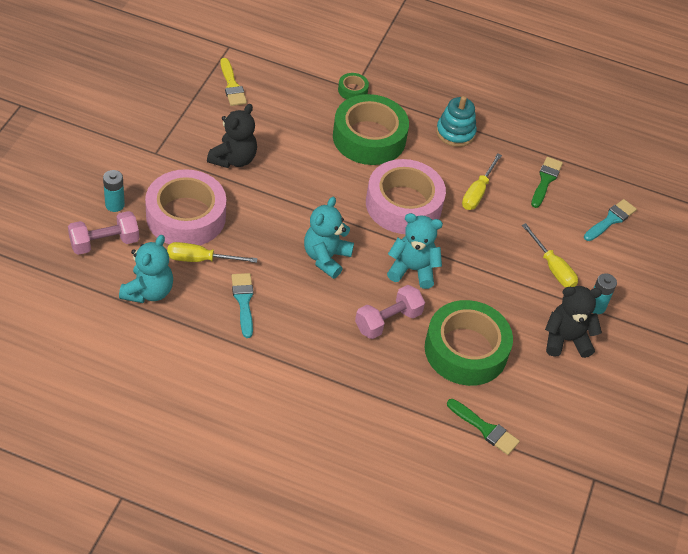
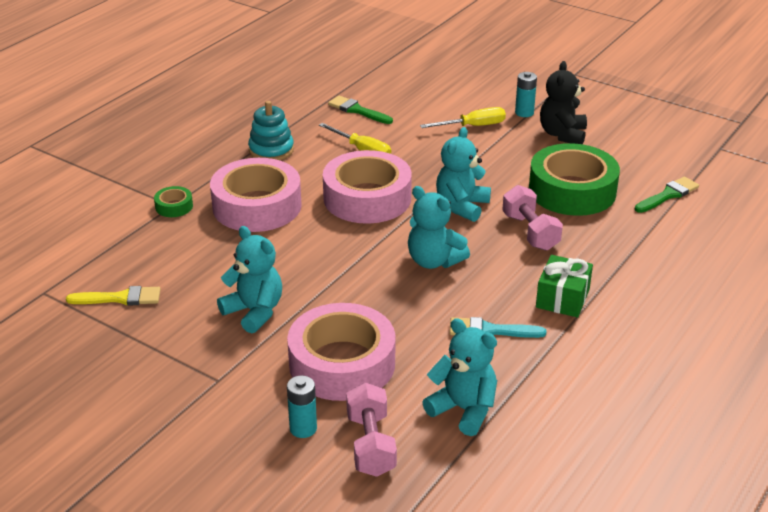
camera: 70 degrees left, 15 degrees down
yellow screwdriver [167,242,258,263] -> none
black teddy bear [207,104,257,168] -> turquoise teddy bear [217,226,282,334]
green tape [333,94,409,165] -> pink tape [210,158,302,232]
turquoise brush [584,199,637,241] -> none
none -> green gift [536,255,593,318]

